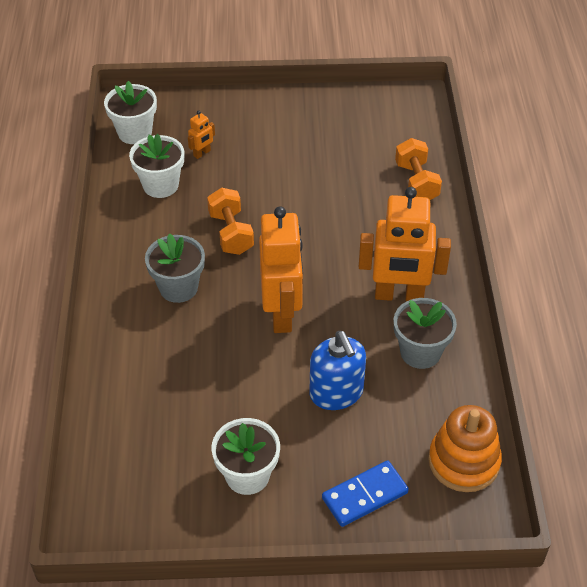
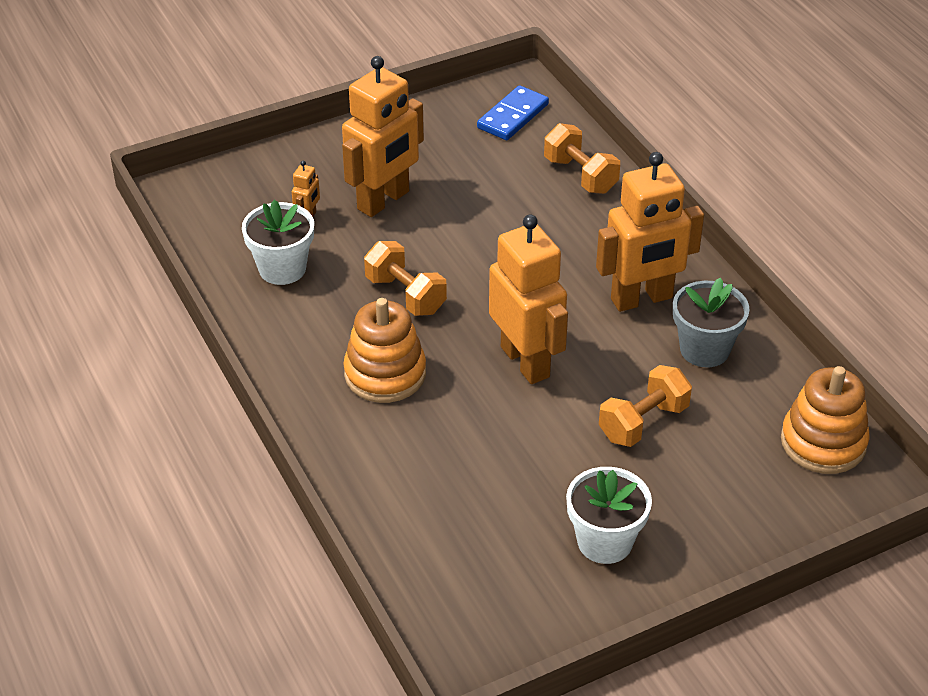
camera: 25 degrees left, 5 degrees down
white flower pot [104,81,157,144] -> none
grey flower pot [145,233,205,303] -> orange stacking toy [343,298,426,403]
blue soap dispenser [309,331,366,410] -> orange dumbbell [599,365,692,447]
blue domino [322,460,409,527] -> blue domino moved to [477,85,549,140]
none -> orange robot [342,56,424,217]

